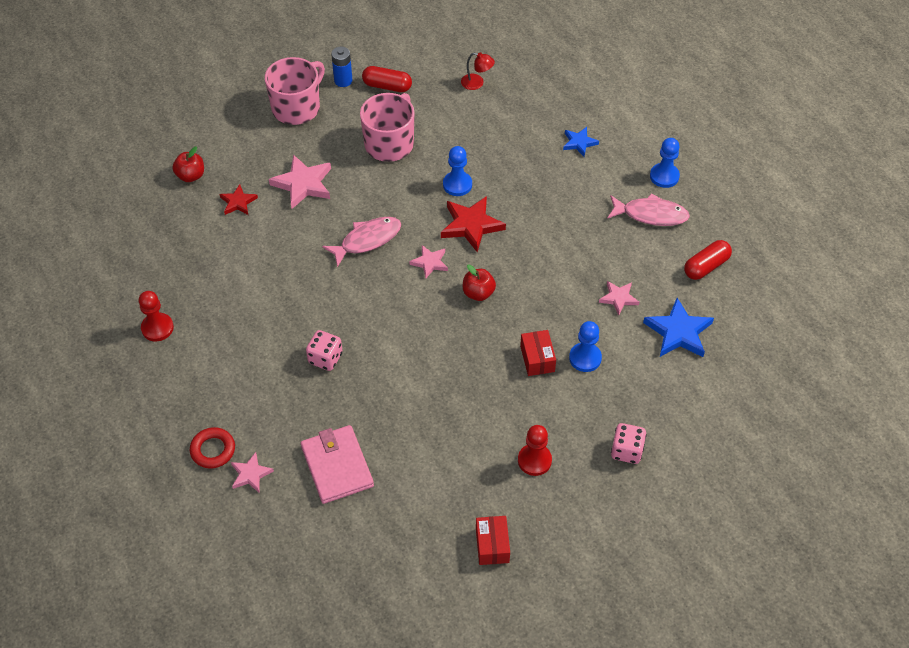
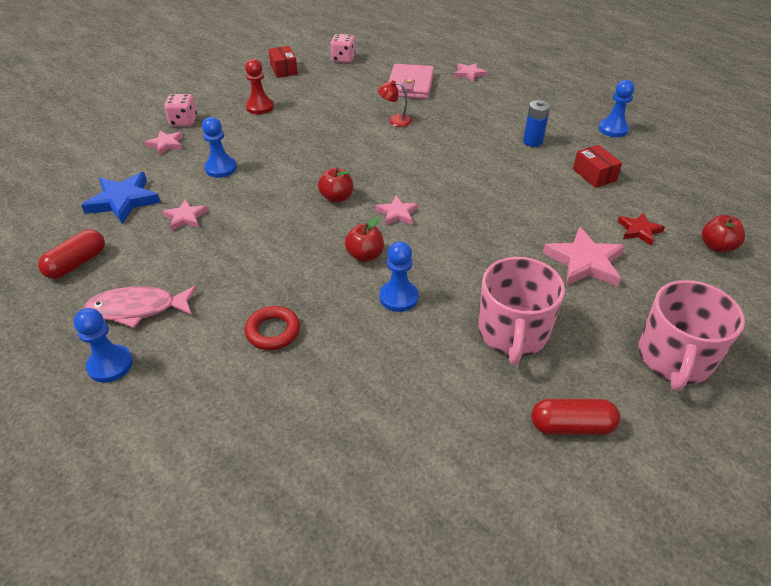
camera: 165 degrees right, 10 degrees down
red pawn [139,291,174,341] -> blue pawn [599,80,635,137]
red ring [190,427,235,469] -> red ring moved to [245,306,300,350]
pink wallet [301,425,374,504] -> pink wallet turned 45 degrees clockwise [389,64,434,99]
pink dice [306,330,343,371] -> pink dice moved to [330,34,356,63]
pink fish [322,217,401,267] -> none
blue battery [331,47,352,87] -> blue battery moved to [523,100,550,147]
red star [441,196,506,252] -> red apple [345,217,384,262]
red lamp [461,52,495,90] -> red lamp moved to [378,81,412,127]
red box [520,330,556,376] -> red box moved to [573,145,622,188]
blue star [563,127,599,156] -> none
none -> pink star [145,131,183,155]

